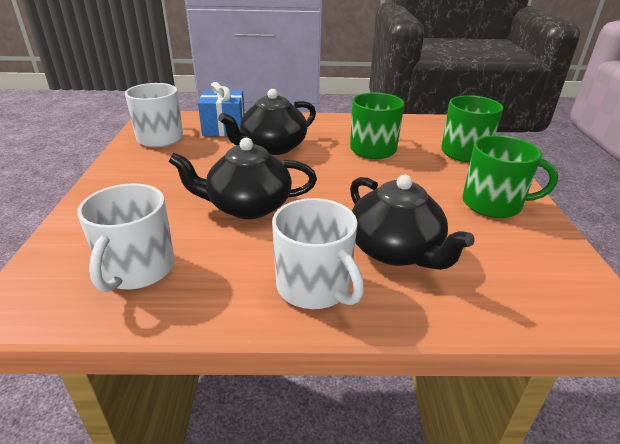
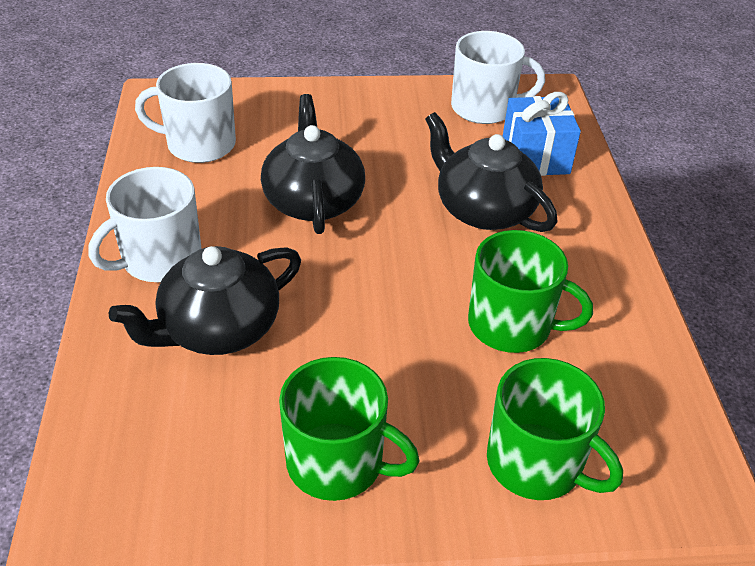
camera: 85 degrees right, 10 degrees up
green mug [462,135,558,218] -> green mug turned 75 degrees counterclockwise [279,357,420,501]

